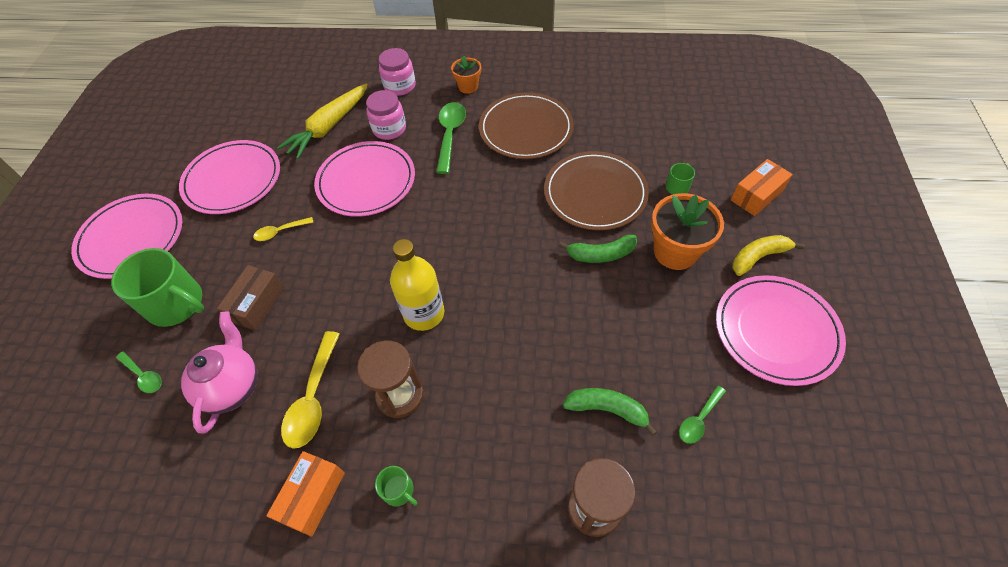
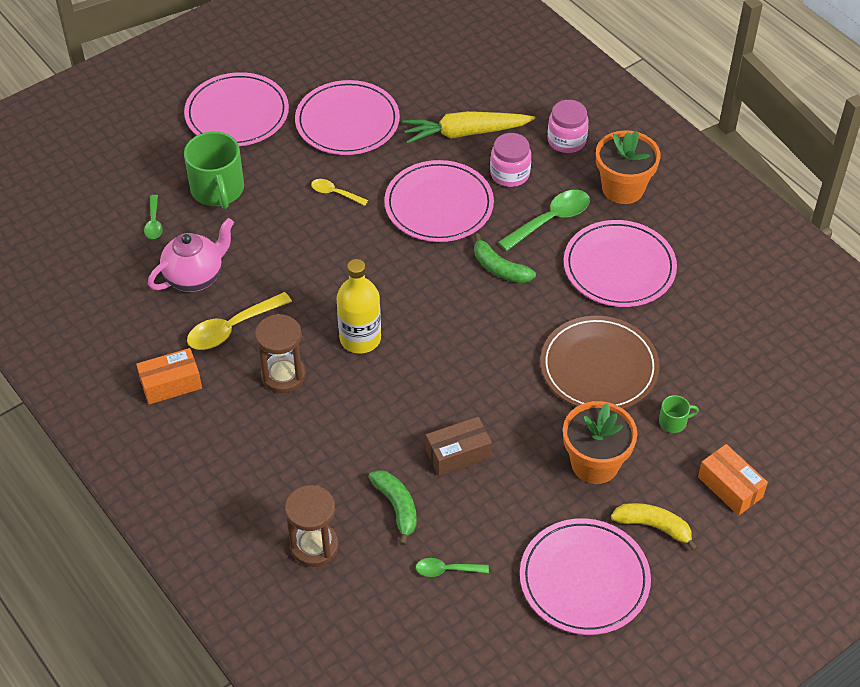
camera: 45 degrees right, 5 degrees down
brown box [217,265,284,331] -> brown box moved to [426,417,492,476]
green mug [375,466,418,506] -> none
orange flower pot [451,55,481,94] -> orange flower pot [596,130,661,204], size x1.75
brown plate [479,92,574,159] -> pink plate [564,220,677,307]
green banana [559,235,637,263] -> green banana moved to [474,233,536,283]
orange box [731,159,793,216] -> orange box turned 45 degrees clockwise [698,444,768,516]

